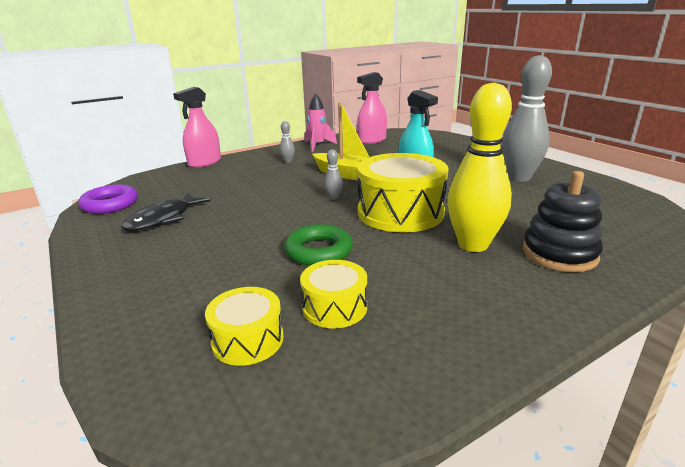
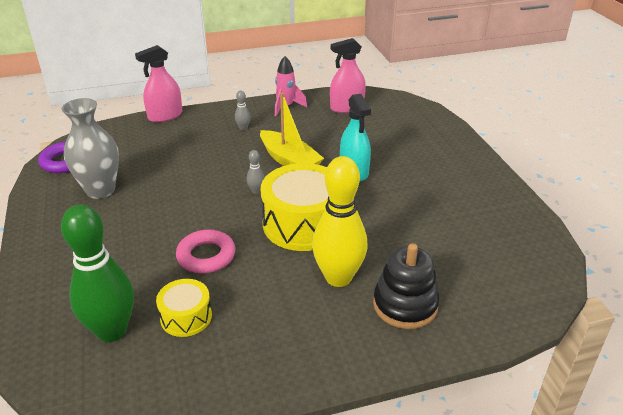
camera: 15 degrees right, 10 degrees up
black fish [121,193,211,232] -> grey vase [62,98,119,199]
yellow drum [205,287,284,366] -> green bowling pin [61,204,134,342]
green ring [284,224,353,266] -> pink ring [176,229,235,273]
grey bowling pin [501,55,552,182] -> none

